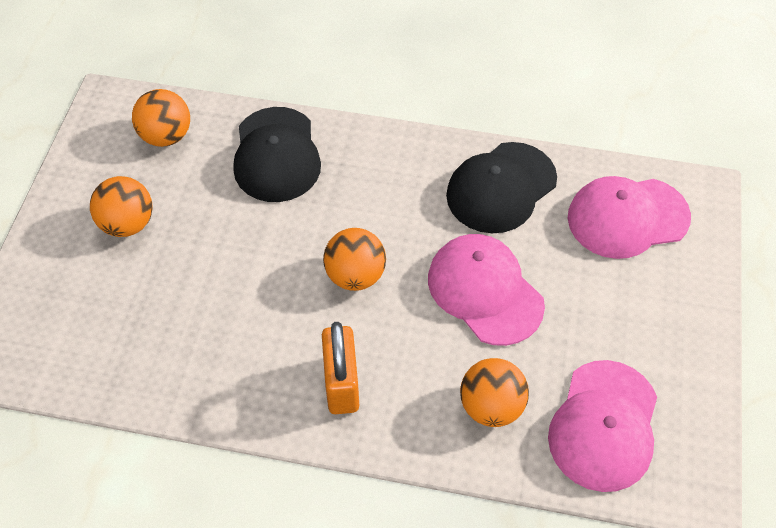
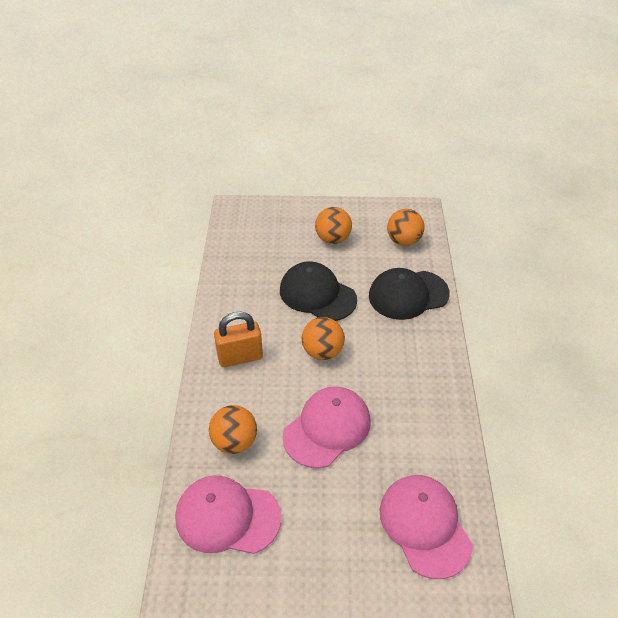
camera: 80 degrees right, 10 degrees down
black cap [446,142,557,233] -> black cap moved to [280,261,357,321]

